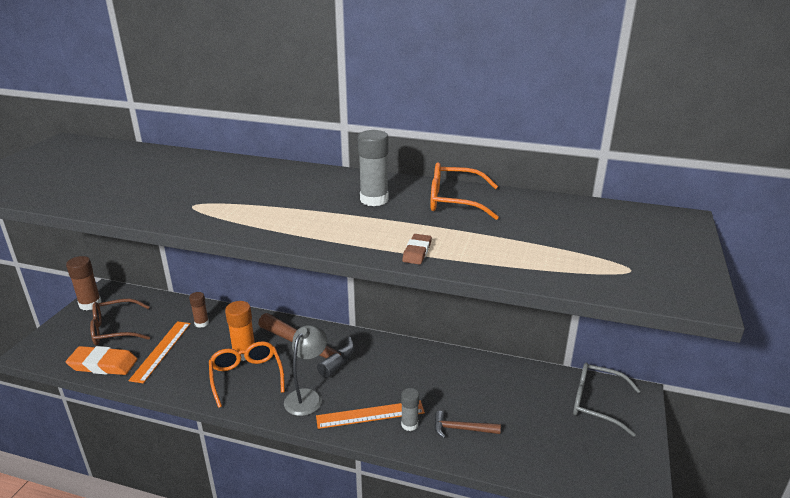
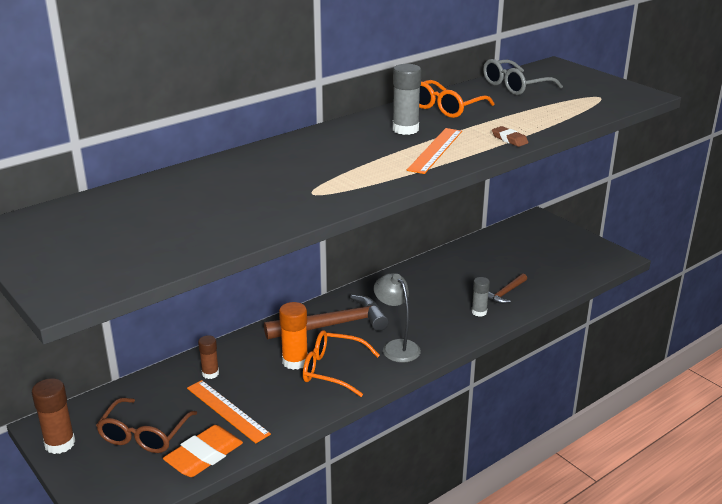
camera: 55 degrees left, 0 degrees up
orange ruler [316,400,425,429] -> orange ruler moved to [407,128,462,174]
grey glasses [573,363,640,437] -> grey glasses moved to [483,59,563,95]

